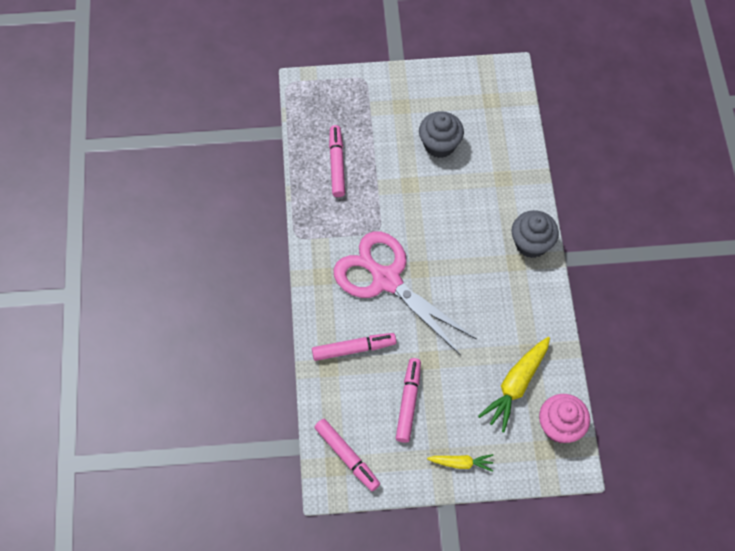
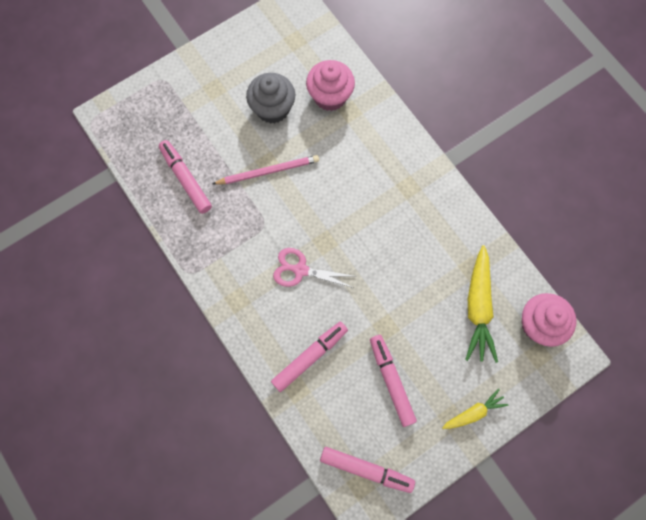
camera: 30 degrees left, 10 degrees up
pink scissors [334,231,477,355] -> pink scissors [273,248,354,288], size x0.48
grey cupcake [512,210,559,258] -> none
none -> pink pencil [212,155,319,185]
none -> pink cupcake [306,60,355,111]

